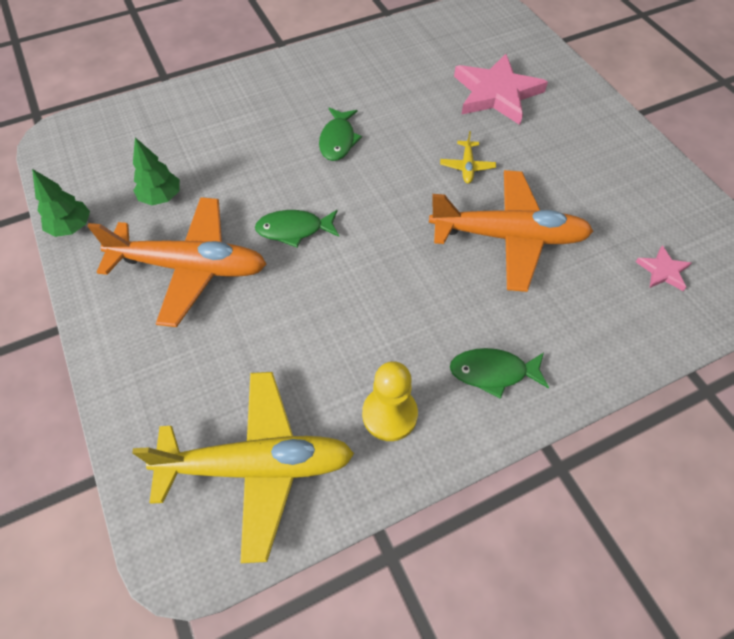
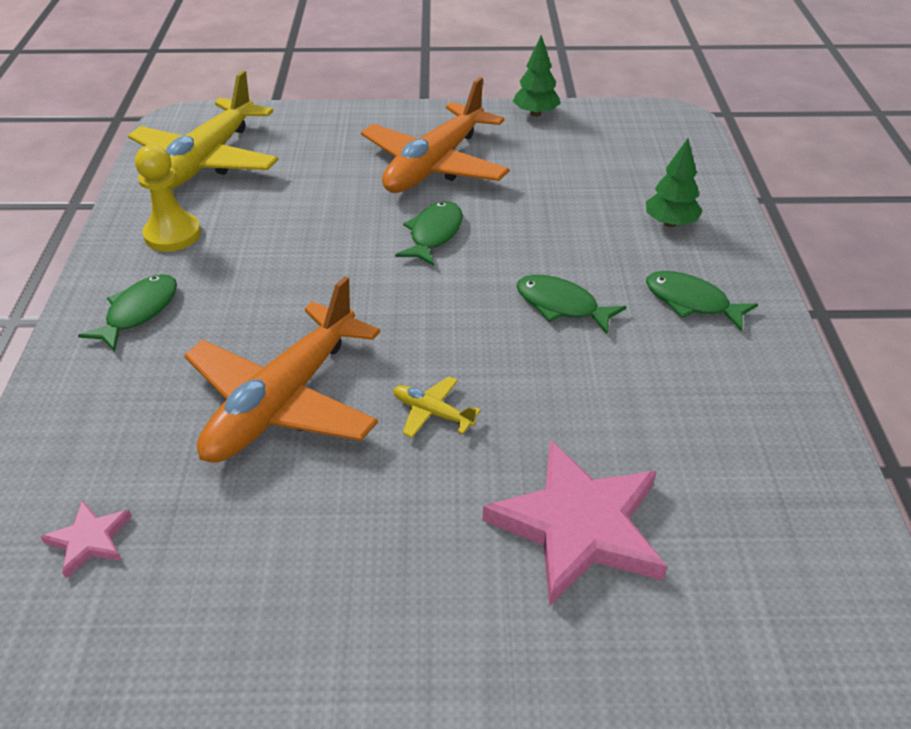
camera: 115 degrees right, 15 degrees down
green tree [133,137,180,205] -> green tree moved to [646,138,703,227]
none -> green fish [646,271,758,331]

